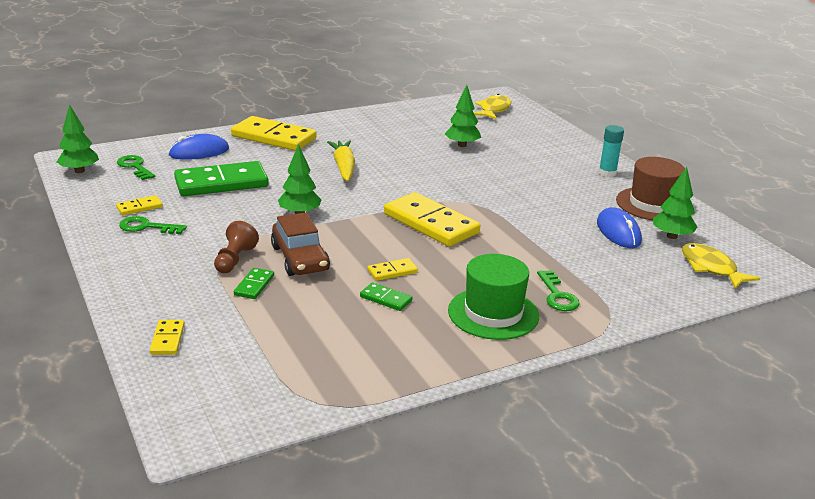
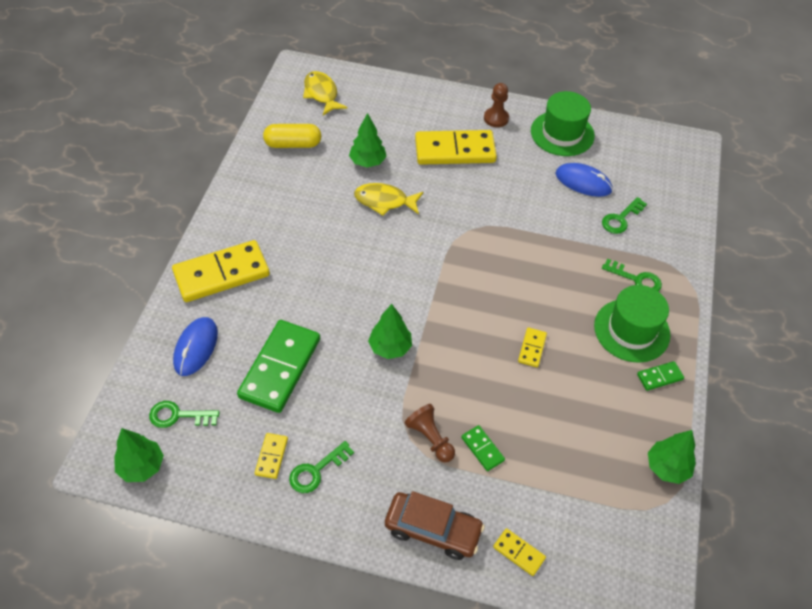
camera: 50 degrees left, 25 degrees up
brown car [271,212,330,276] -> brown car moved to [385,491,485,560]
yellow carrot [327,140,355,181] -> none
green domino [360,282,412,311] -> green domino moved to [637,361,684,391]
yellow domino [384,192,480,247] -> yellow domino moved to [415,130,497,165]
turquoise glue stick [599,125,624,177] -> brown pawn [484,83,509,127]
brown hat [616,157,685,220] -> green hat [531,91,595,156]
green tree [653,167,697,239] -> green tree moved to [648,430,696,484]
yellow fish [682,243,760,289] -> yellow fish moved to [354,183,423,216]
none -> yellow capsule [263,124,321,148]
none -> green key [602,197,647,234]

